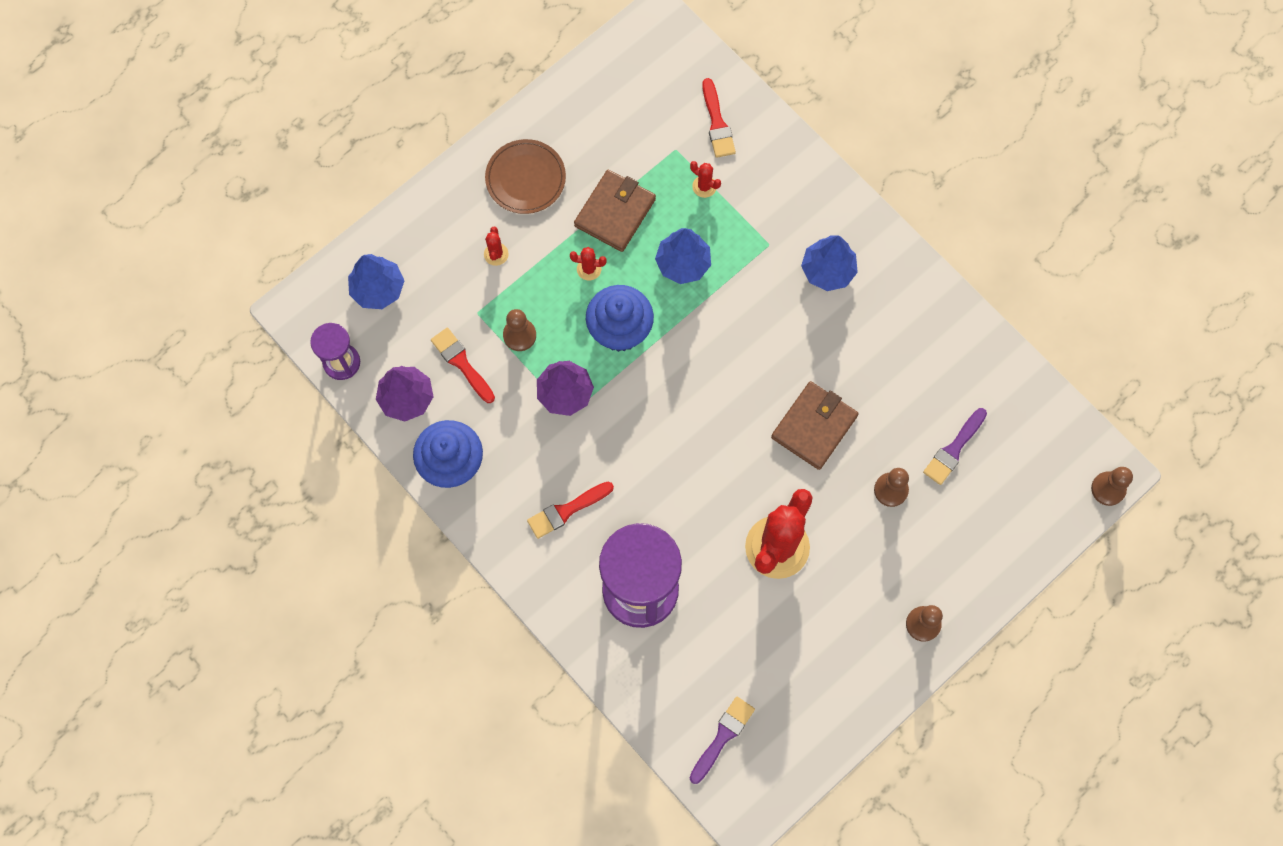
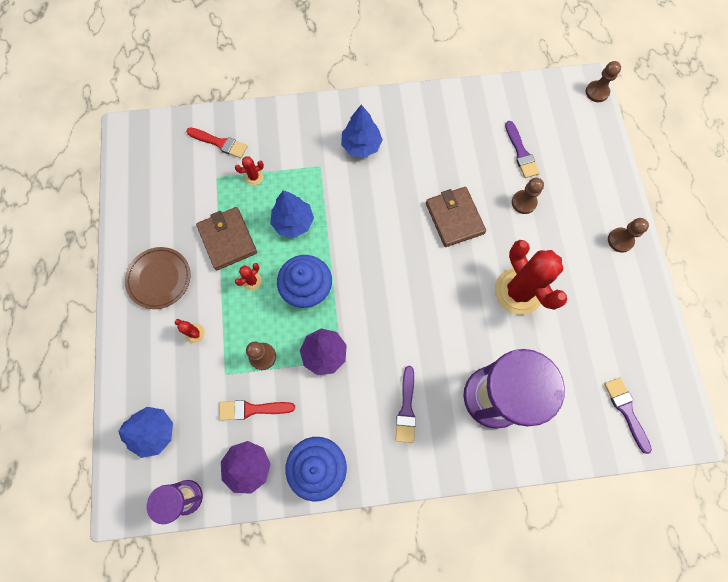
camera: 55 degrees left, 0 degrees up
red brush [527,482,614,539] -> purple brush [396,366,416,443]

